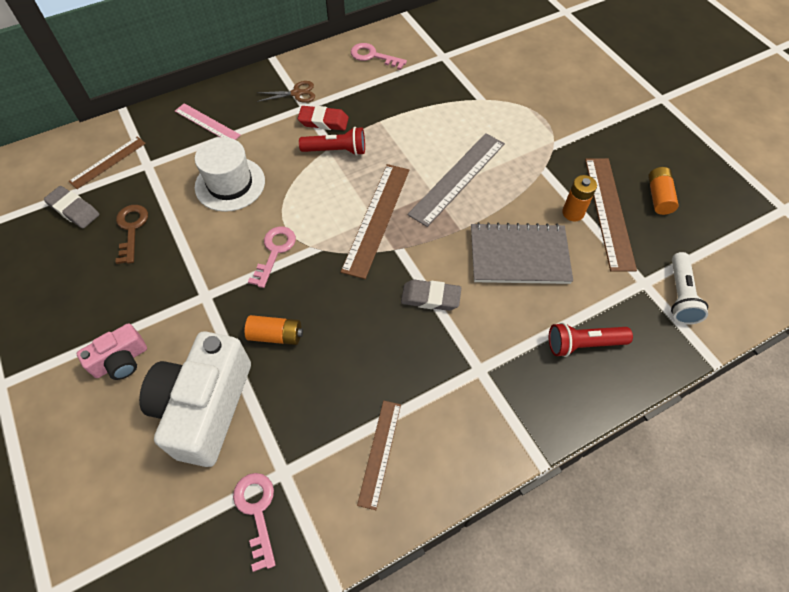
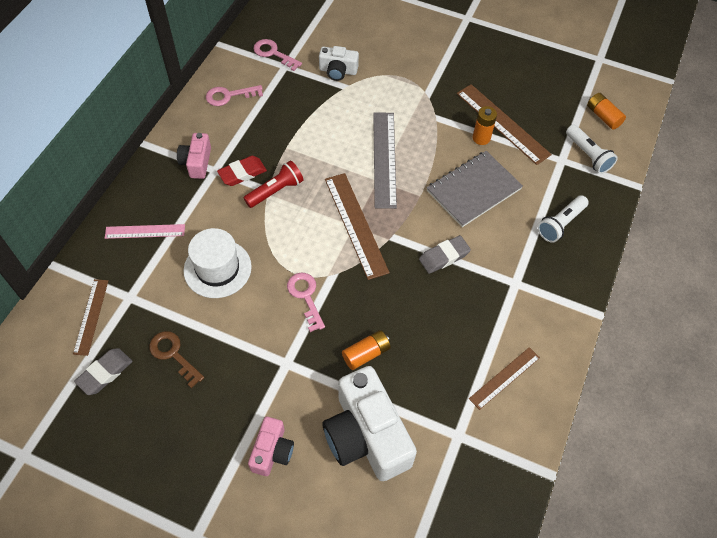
camera: 40 degrees left, 0 degrees up
grey eraser [44,186,99,228] -> grey eraser turned 45 degrees counterclockwise [74,348,132,395]
pink key [233,473,276,572] -> pink key moved to [254,39,302,71]
brown scissors [256,81,315,103] -> pink camera [177,133,211,179]
brown ruler [357,401,401,510] -> brown ruler turned 75 degrees clockwise [469,347,540,410]
red flashlight [549,322,633,357] -> white flashlight [538,195,589,243]
orange battery [648,167,679,215] -> orange battery moved to [587,93,626,130]
none -> white camera [319,46,359,81]

